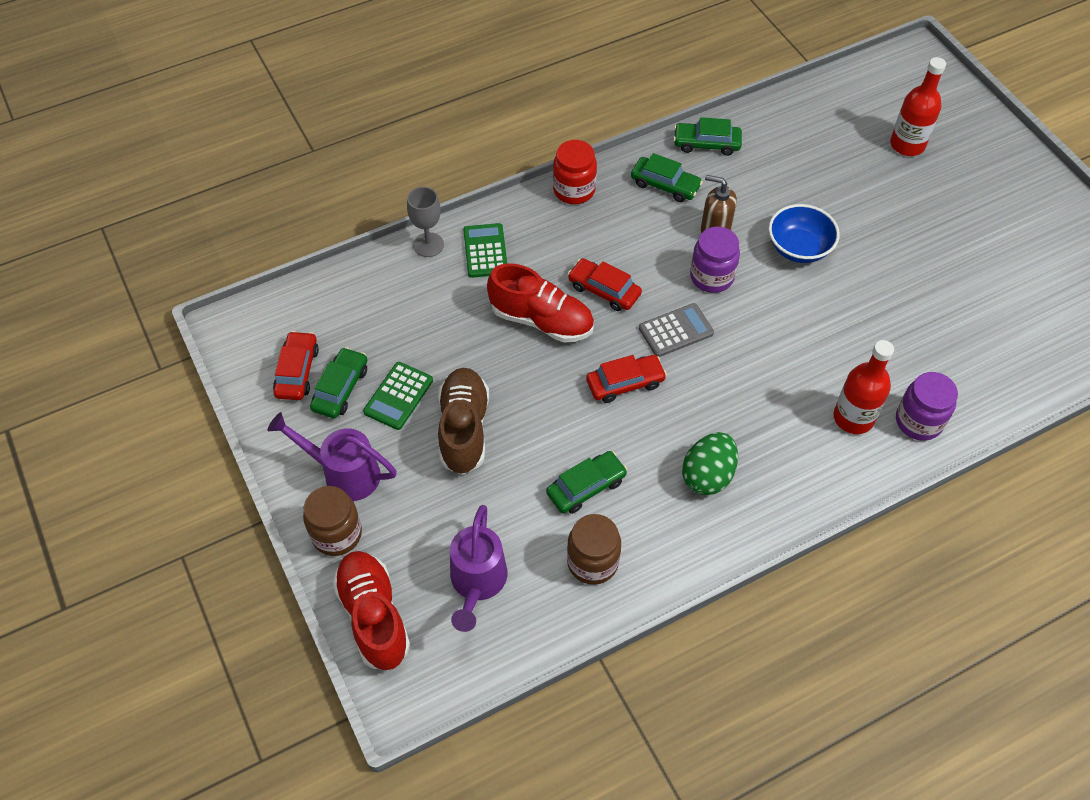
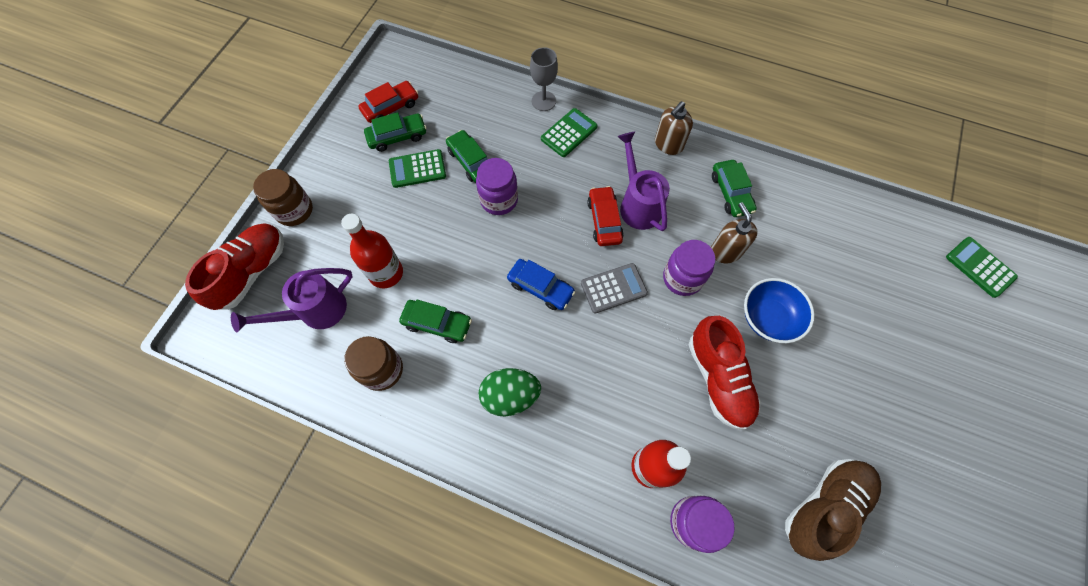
camera: 50 degrees right, 10 degrees up
purple watering can [268,412,397,501] -> purple watering can moved to [617,132,670,231]
brown shoe [438,368,489,475] -> brown shoe moved to [785,459,881,561]
red shoe [487,263,594,343] -> red shoe moved to [689,316,761,430]
red jar [553,140,597,204] -> brown soap dispenser [655,101,693,155]
red car [586,355,667,403] -> blue car [507,259,575,310]
grey calculator [639,303,714,357] -> grey calculator turned 45 degrees counterclockwise [581,263,648,314]
green car [673,117,742,156] -> green car moved to [446,130,487,183]
red bottle [890,57,946,156] -> red bottle moved to [341,214,403,288]
none -> purple jar [476,158,518,215]
none -> green calculator [946,237,1018,298]

